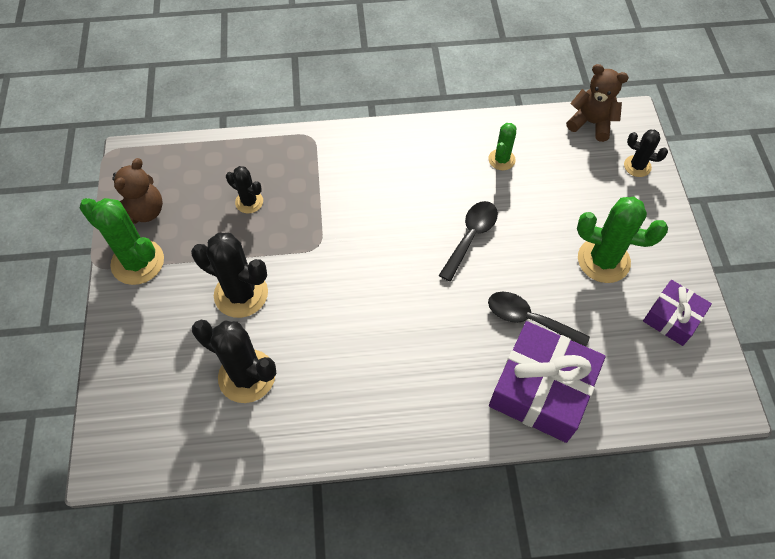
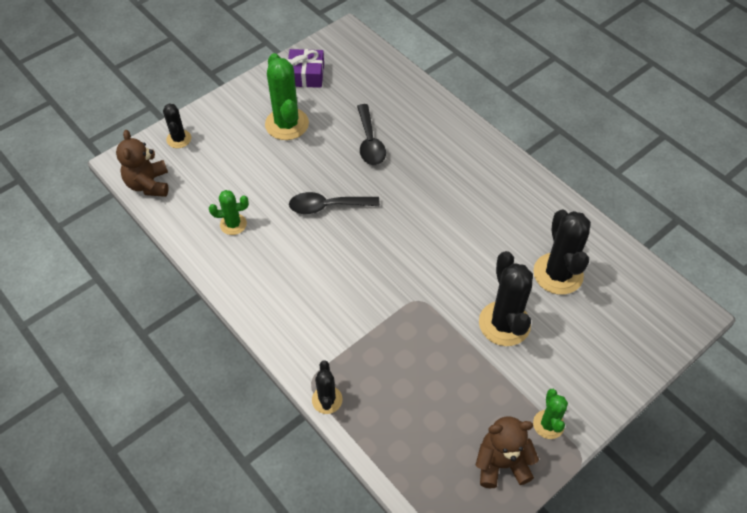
camera: 125 degrees left, 5 degrees down
green cactus [79,198,164,285] -> green cactus [533,389,568,439], size x0.56
black cactus [226,166,263,213] -> black cactus moved to [312,360,343,414]
purple gift [489,321,606,443] -> none

